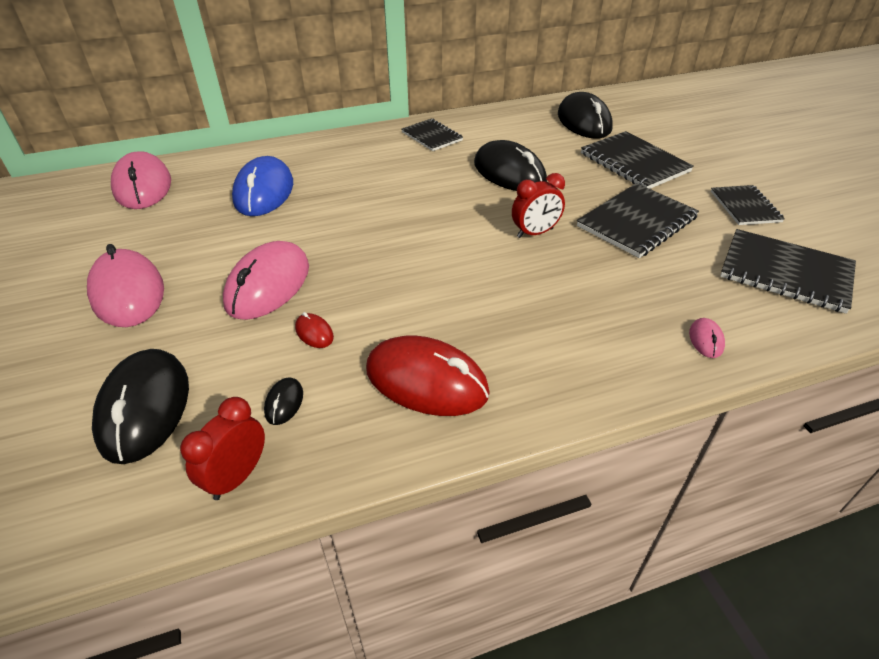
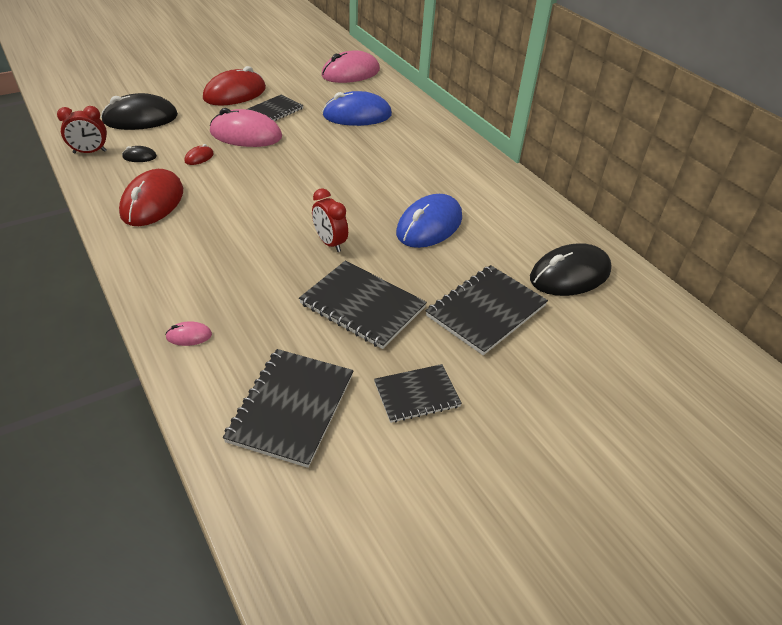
camera: 75 degrees right, 0 degrees up
pink mouse [87,244,164,327] -> red mouse [203,66,266,106]
red clock [180,397,265,500] -> red clock turned 150 degrees clockwise [57,106,107,153]
black notebook [402,119,463,151] -> black notebook moved to [247,94,304,121]
black mouse [474,140,547,191] -> blue mouse [396,194,462,248]

